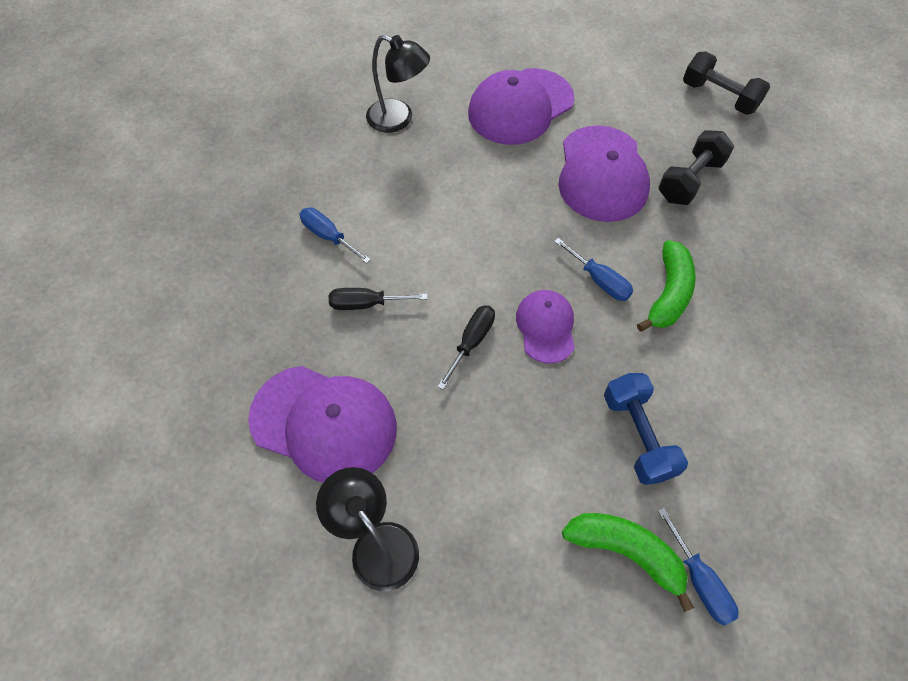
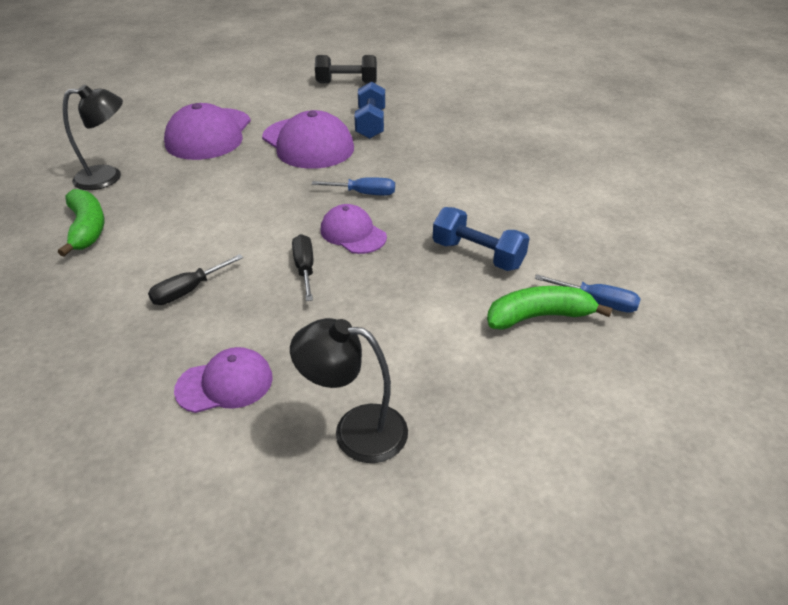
camera: 40 degrees left, 20 degrees down
purple cap [248,366,397,483] -> purple cap [174,347,273,413], size x0.57
blue screwdriver [300,207,371,264] -> none
green banana [637,240,696,332] -> green banana moved to [58,189,104,257]
black dumbbell [658,130,734,205] -> blue dumbbell [354,81,385,139]

